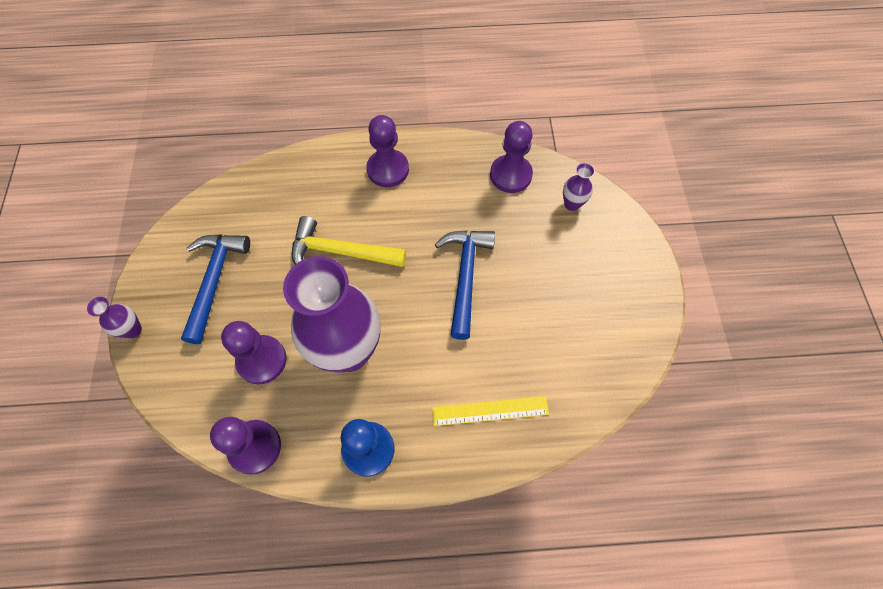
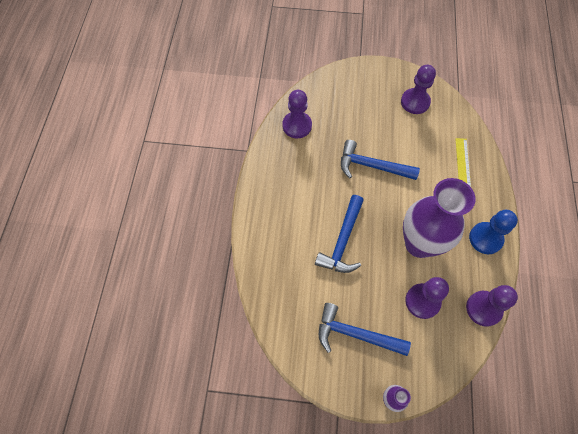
camera: 80 degrees left, 0 degrees up
yellow hammer [291,216,406,267] -> blue hammer [315,195,364,273]
purple pawn [366,115,409,187] -> purple pawn moved to [401,65,436,114]
purple vase [563,163,595,211] -> none

